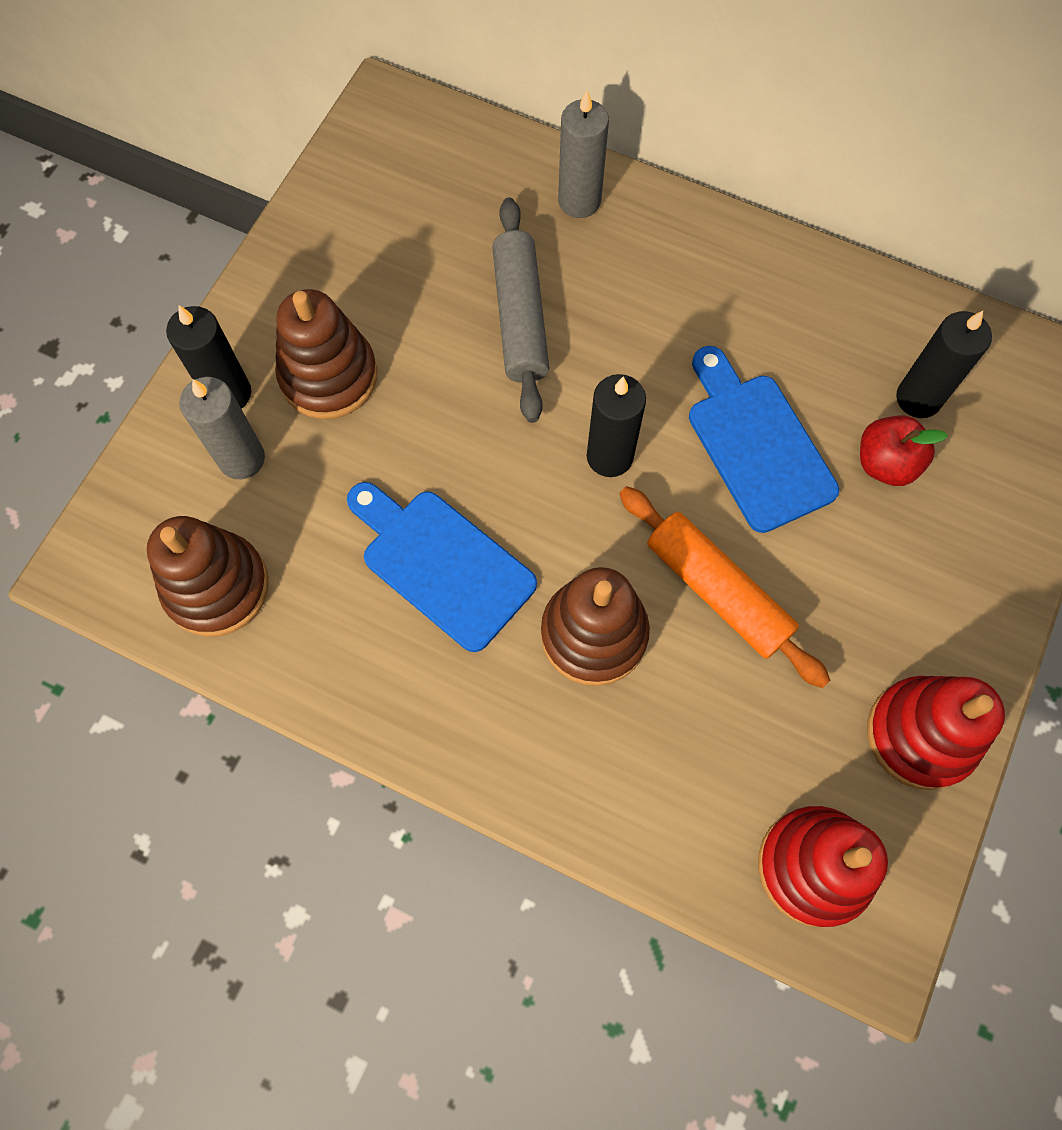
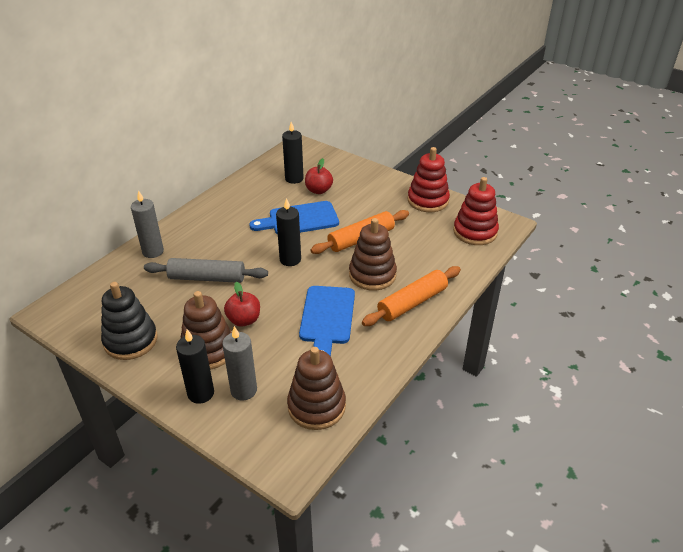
camera: 80 degrees left, 30 degrees down
blue cutting board [347,482,537,652] -> blue cutting board turned 45 degrees counterclockwise [299,286,355,357]
none -> black stacking toy [101,282,157,360]
none -> red apple [224,282,260,327]
none -> orange rolling pin [362,266,461,326]

